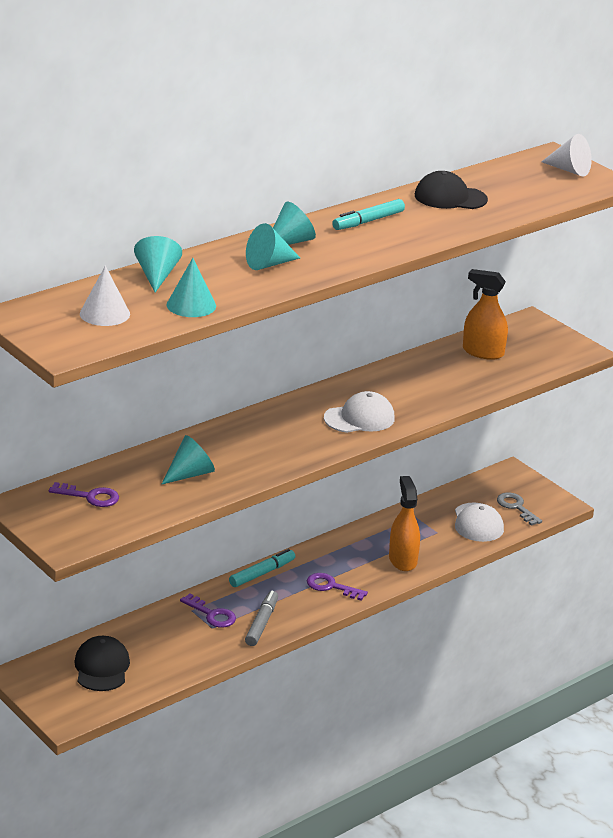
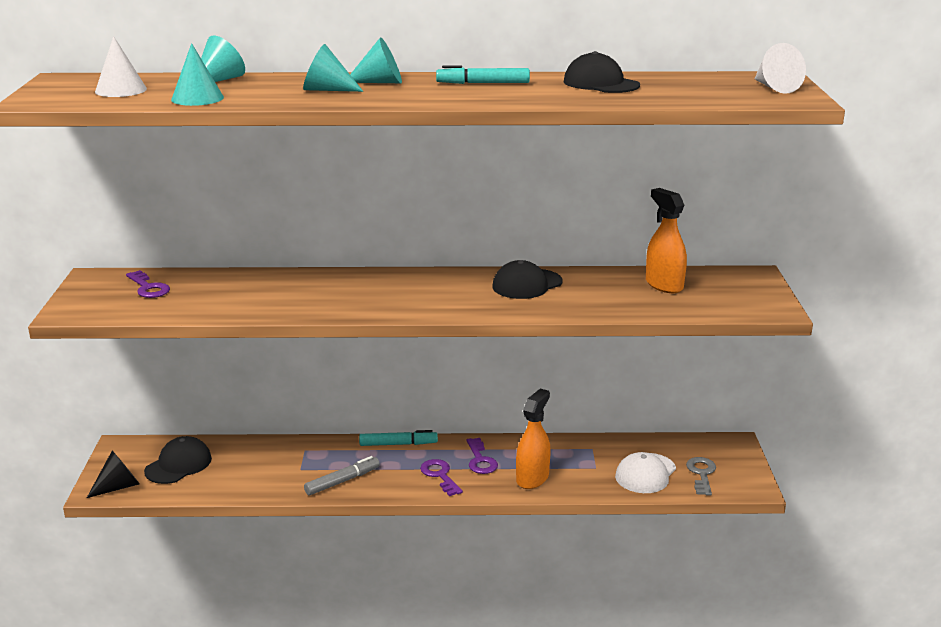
camera: 40 degrees right, 5 degrees down
turquoise cone [161,435,215,485] -> none
purple key [180,594,236,628] -> purple key moved to [467,438,498,474]
white cap [324,391,395,433] -> none
none -> black cone [87,451,140,498]
none -> black cap [492,260,563,299]

